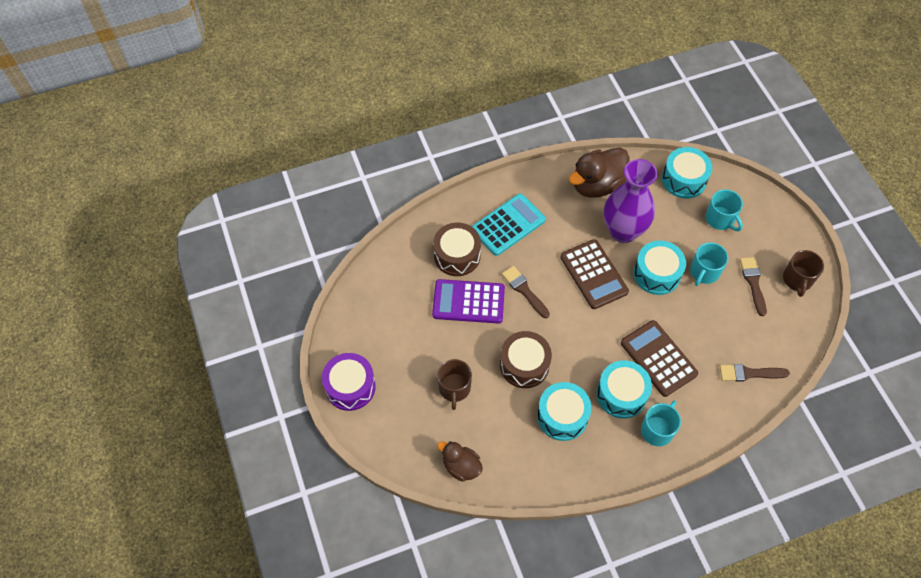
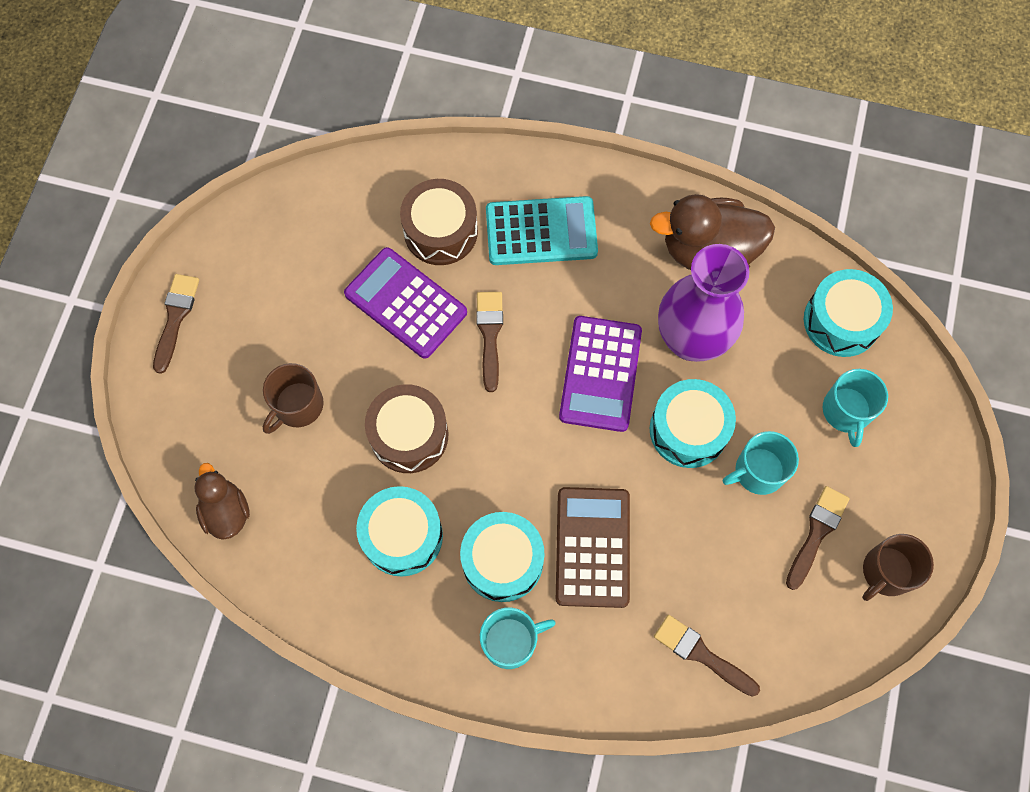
camera: 35 degrees right, 10 degrees up
purple drum [322,353,376,411] -> brown brush [153,274,199,374]
brown calculator [560,239,629,309] -> purple calculator [559,316,642,432]

